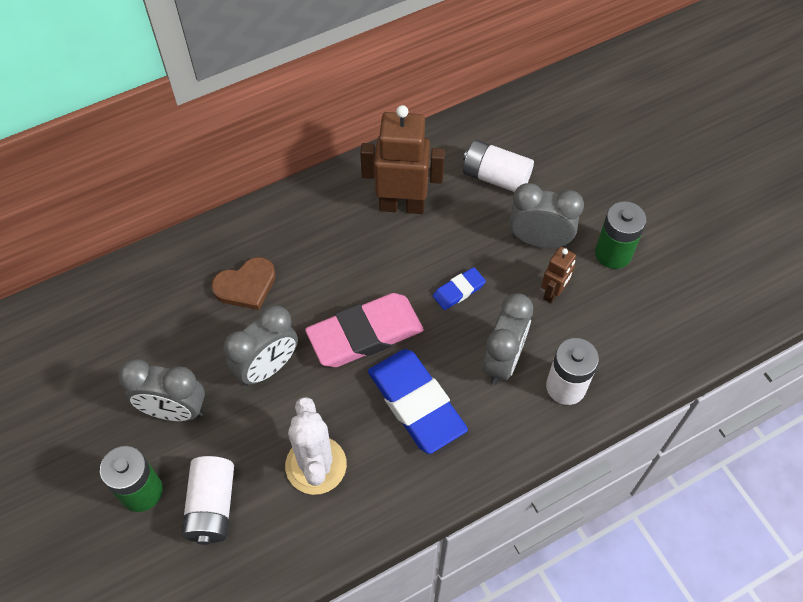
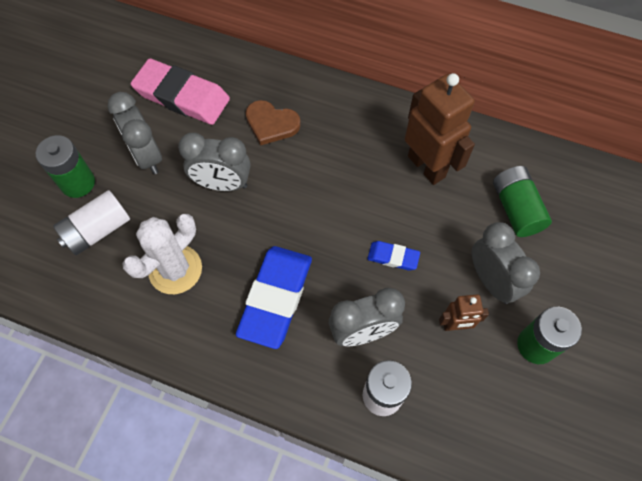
camera: 50 degrees right, 5 degrees up
pink eraser [305,293,424,367] -> pink eraser moved to [131,59,230,125]
white battery [463,140,534,192] -> green battery [493,166,552,237]

